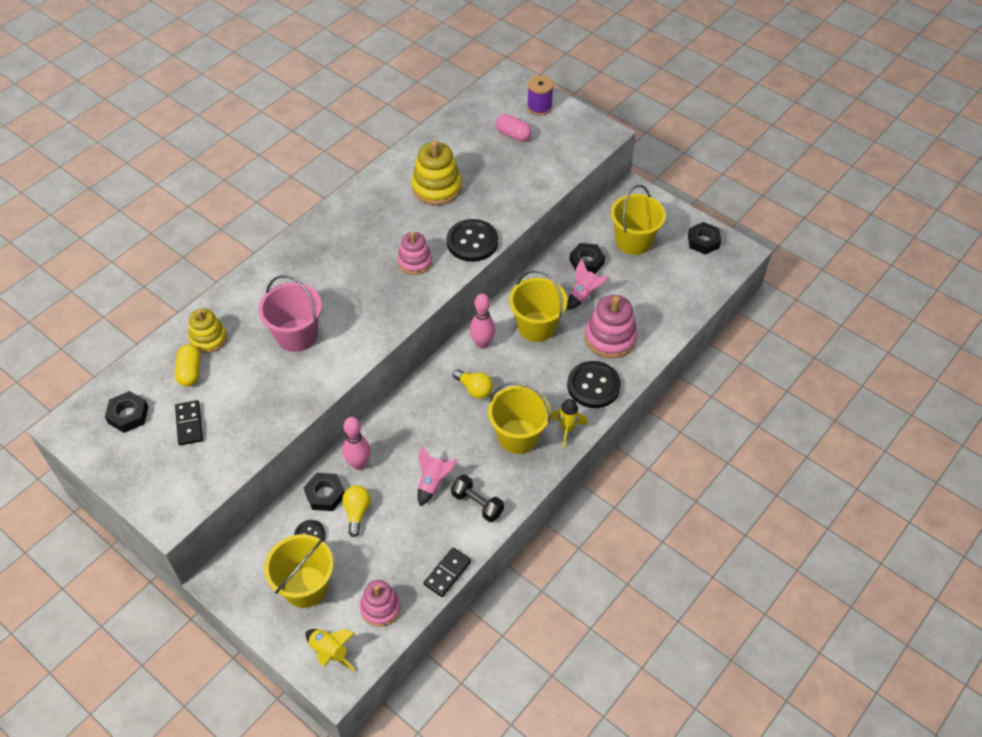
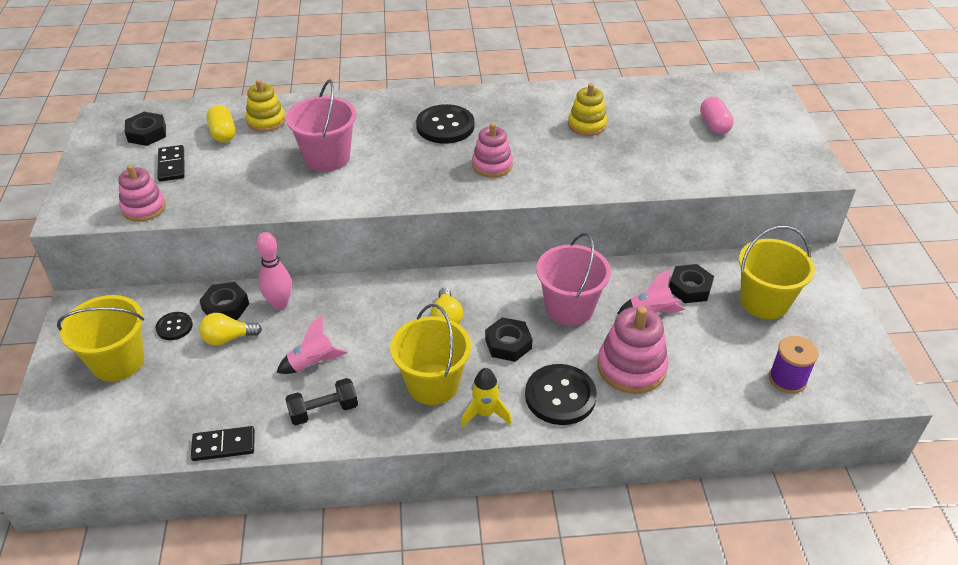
camera: 45 degrees right, 10 degrees down
yellow capsule [175,344,201,387] -> yellow capsule turned 60 degrees counterclockwise [207,105,235,143]
black domino [175,400,203,445] -> black domino turned 45 degrees counterclockwise [157,145,184,181]
yellow rocket [306,629,355,672] -> none
yellow light bulb [342,485,371,537] -> yellow light bulb turned 150 degrees counterclockwise [199,313,262,346]
pink stacking toy [360,580,401,627] -> pink stacking toy moved to [118,165,166,222]
yellow stacking toy [412,140,462,205] -> yellow stacking toy [568,83,607,136], size x0.66
black button [447,219,498,262] -> black button moved to [416,104,474,144]
black dumbbell [451,475,504,522] -> black dumbbell turned 75 degrees clockwise [285,378,358,425]
pink bowling pin [469,294,495,349] -> none
yellow bucket [509,270,567,342] -> pink bucket [536,233,611,326]
purple spool [527,75,554,116] -> purple spool moved to [769,336,818,394]
black nut [688,222,721,255] -> black nut moved to [485,317,533,362]

